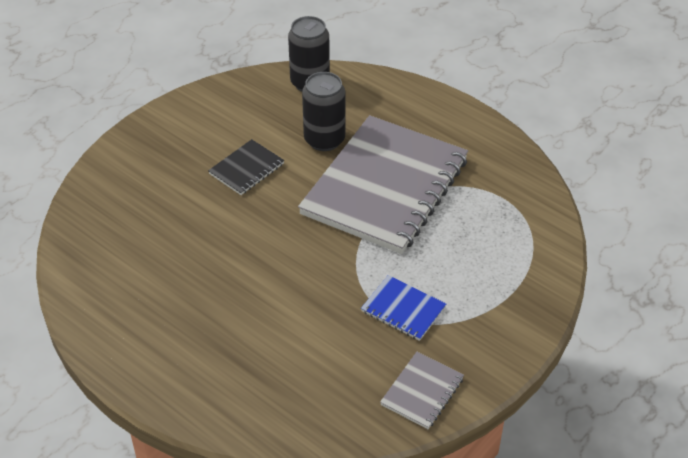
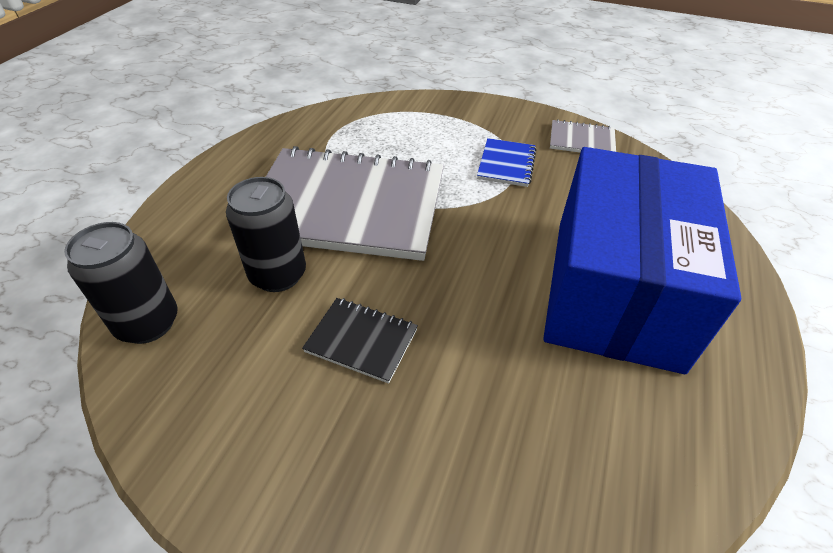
camera: 110 degrees left, 0 degrees up
none -> blue box [543,147,741,374]

